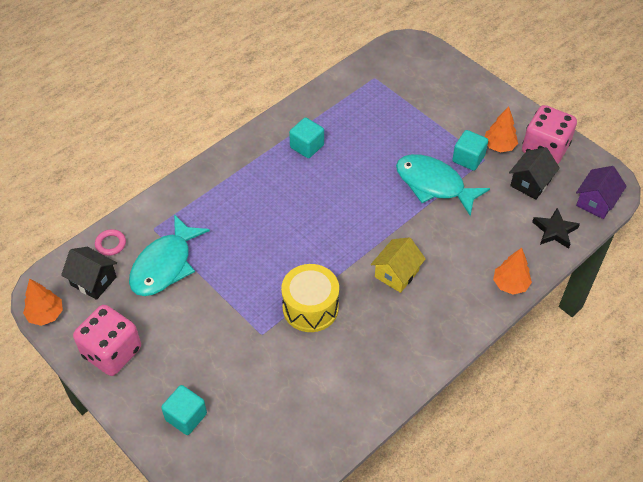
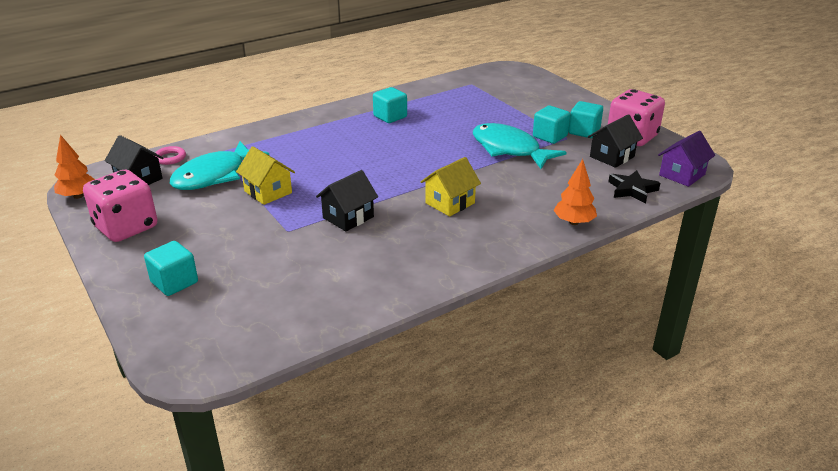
camera: 10 degrees right, 20 degrees down
yellow drum [281,264,339,332] -> black house [316,170,378,232]
orange tree [485,106,518,153] -> turquoise cube [568,101,603,138]
none -> yellow house [236,146,295,205]

